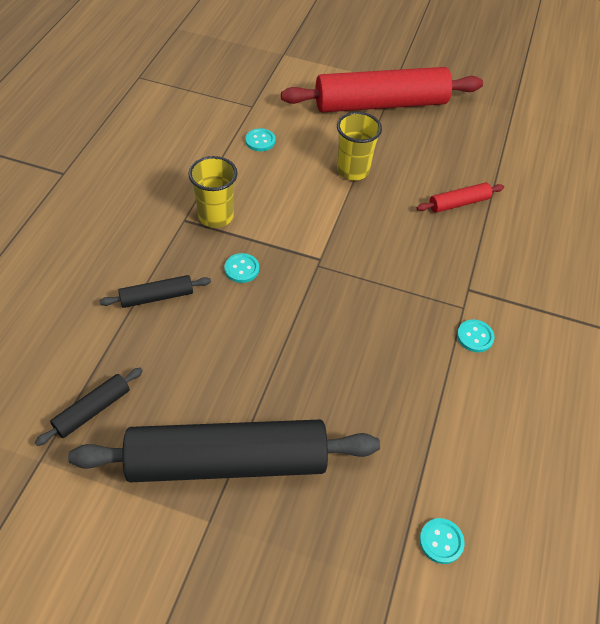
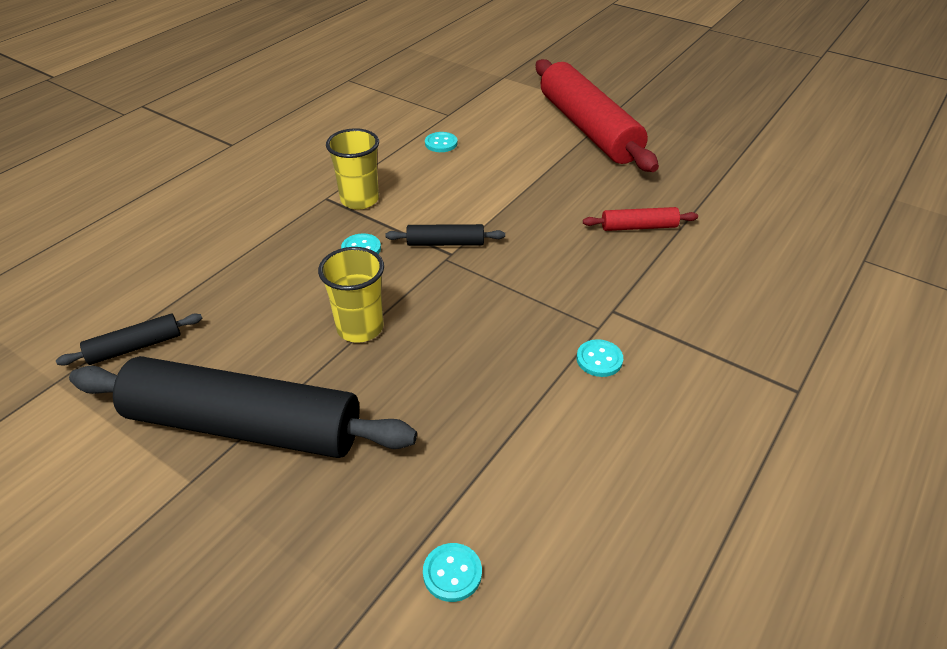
camera: 20 degrees right, 10 degrees down
black rolling pin [99,275,211,308] -> black rolling pin moved to [385,224,505,246]
red rolling pin [281,67,483,112] -> red rolling pin turned 60 degrees clockwise [536,59,659,172]
yellow cup [337,112,382,180] -> yellow cup moved to [318,247,384,343]

